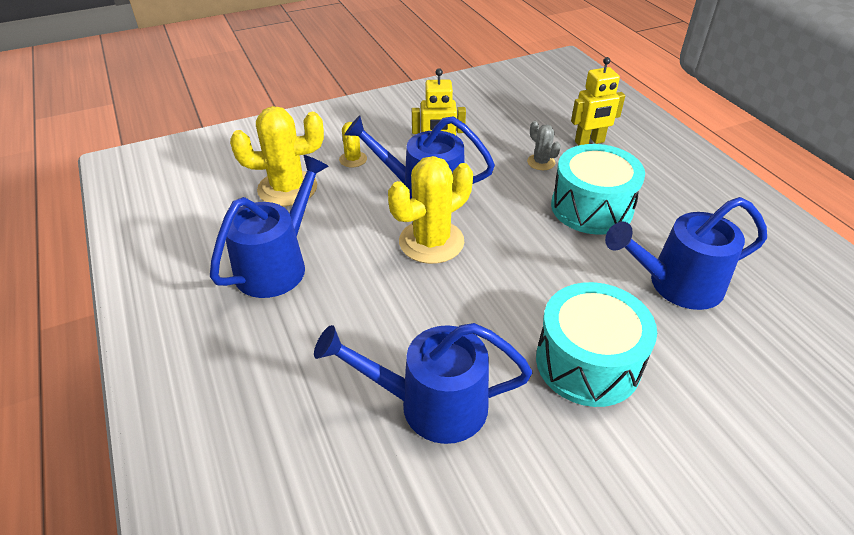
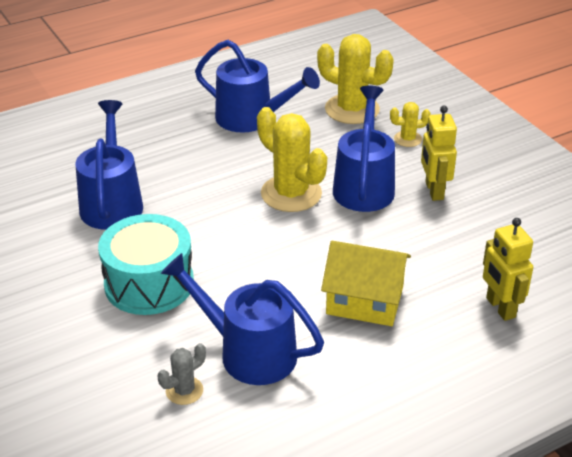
camera: 85 degrees right, 5 degrees down
yellow cactus [230,106,324,206] -> yellow cactus turned 45 degrees counterclockwise [317,34,394,124]
grey cactus [527,121,561,170] -> grey cactus moved to [158,343,206,405]
turquoise drum [551,144,645,235] -> yellow house [321,241,411,326]
blue watering can [605,197,767,310] -> blue watering can turned 45 degrees counterclockwise [161,253,324,385]

